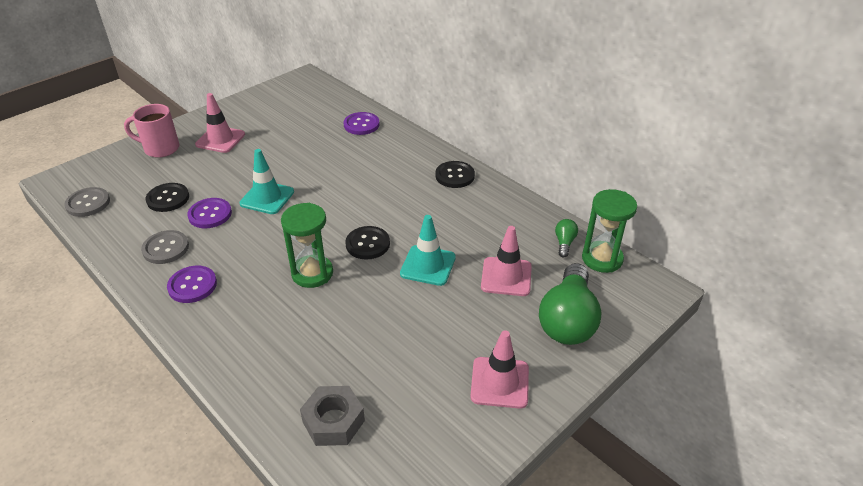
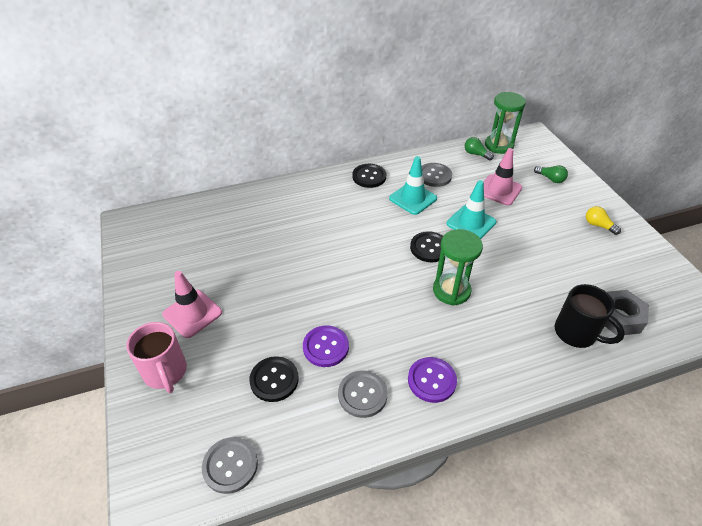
camera: 65 degrees left, 5 degrees up
pink mug [124,104,179,158] -> pink mug turned 60 degrees counterclockwise [126,322,187,393]
turquoise traffic cone [239,149,294,214] -> turquoise traffic cone moved to [389,156,437,215]
purple button [344,112,380,135] -> none
pink traffic cone [470,330,529,409] -> yellow light bulb [586,206,621,235]
green light bulb [539,263,602,345] -> green light bulb [534,165,568,183], size x0.43
none -> grey button [422,163,452,187]
none -> black mug [555,284,625,348]

